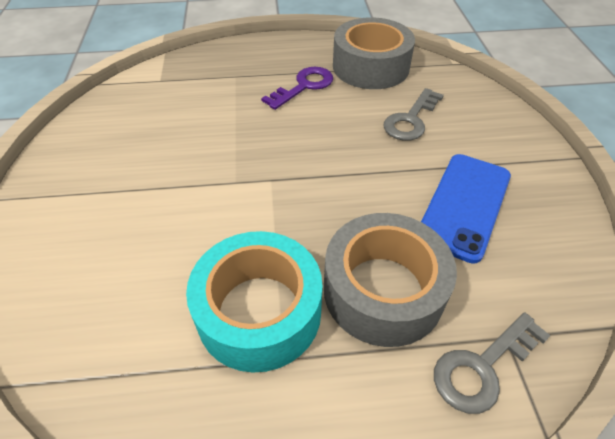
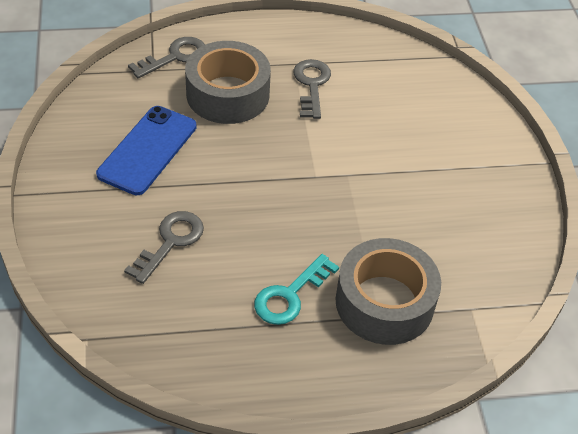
camera: 175 degrees right, 0 degrees up
turquoise tape [186,231,323,373] -> grey key [293,59,331,119]
purple key [261,67,333,110] -> turquoise key [254,254,339,325]
grey tape [333,17,415,89] -> grey tape moved to [335,238,441,345]

